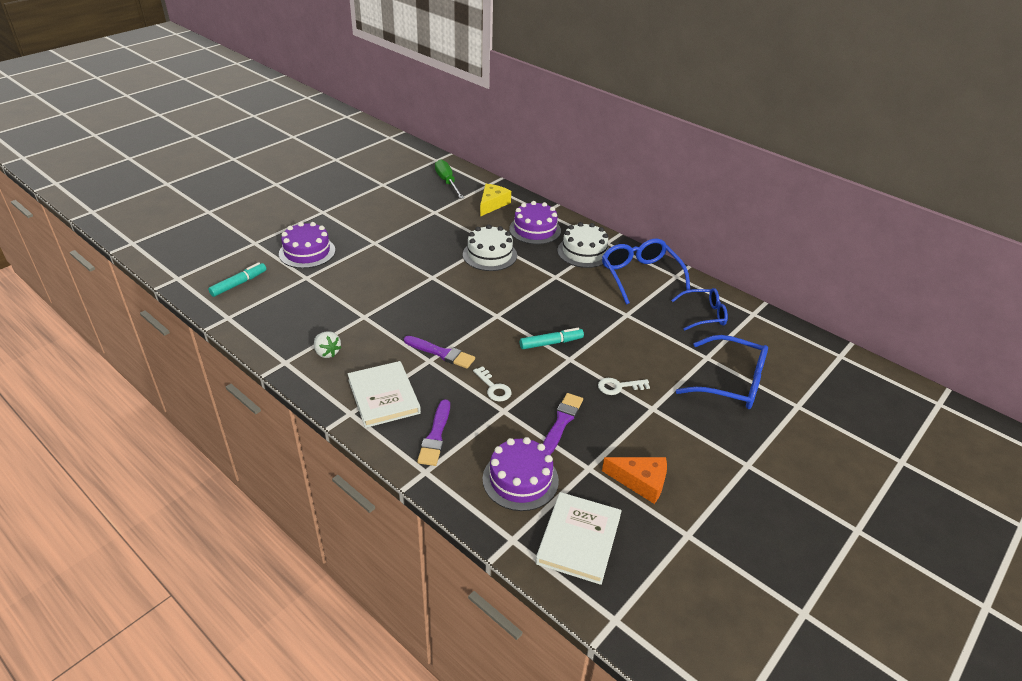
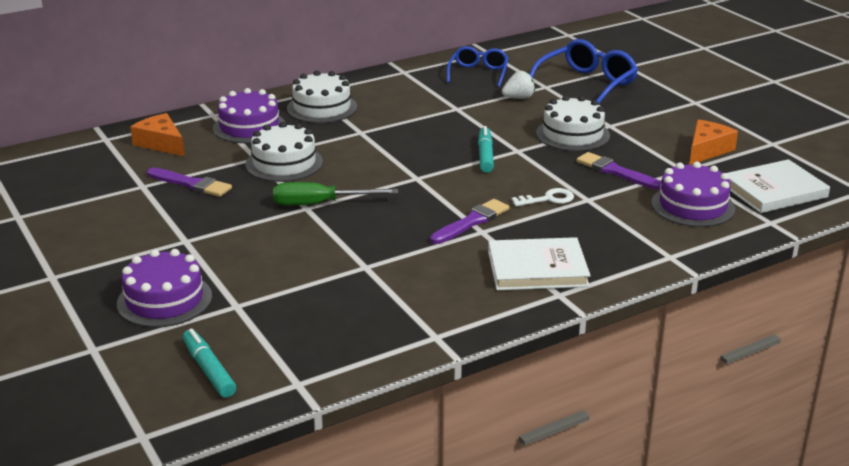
camera: 70 degrees left, 10 degrees down
white strawberry [314,331,341,358] -> white strawberry moved to [502,71,535,99]
purple brush [417,399,450,466] -> purple brush moved to [147,168,232,197]
green screwdriver [435,159,464,199] -> green screwdriver moved to [273,182,398,205]
yellow cheese [480,184,511,217] -> orange cheese [130,113,185,156]
white book [535,492,622,585] -> white book turned 60 degrees counterclockwise [727,159,830,213]
white key [598,378,650,395] -> white cake [536,95,610,151]
blue glasses [602,239,691,305] -> none

